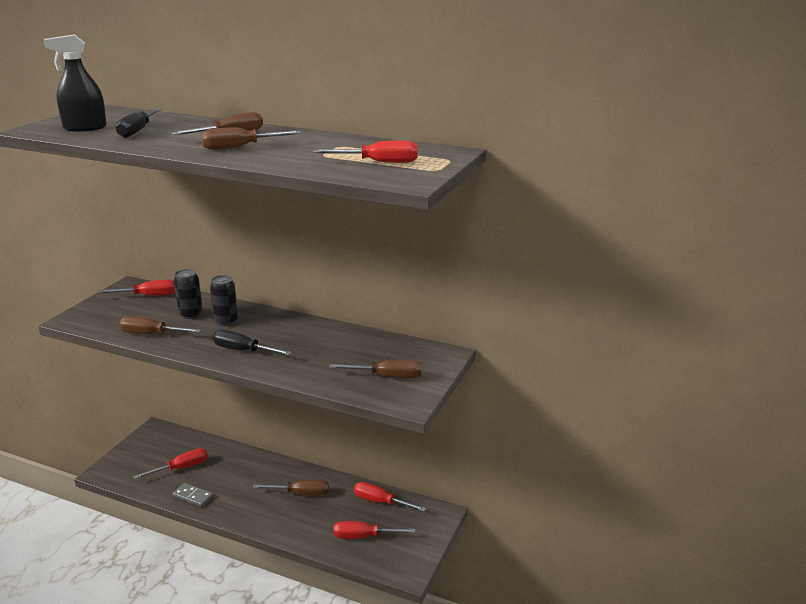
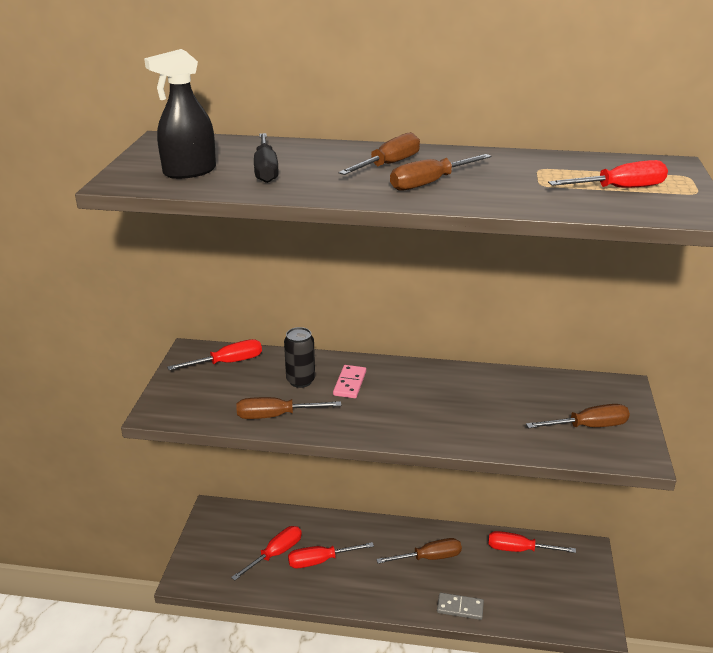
camera: 15 degrees left, 5 degrees up
grey domino [173,483,213,507] -> grey domino moved to [437,593,484,620]
black can [210,275,238,326] -> pink domino [333,365,366,398]
black screwdriver [213,330,292,355] -> none
red screwdriver [334,521,415,539] -> red screwdriver moved to [288,542,374,568]

